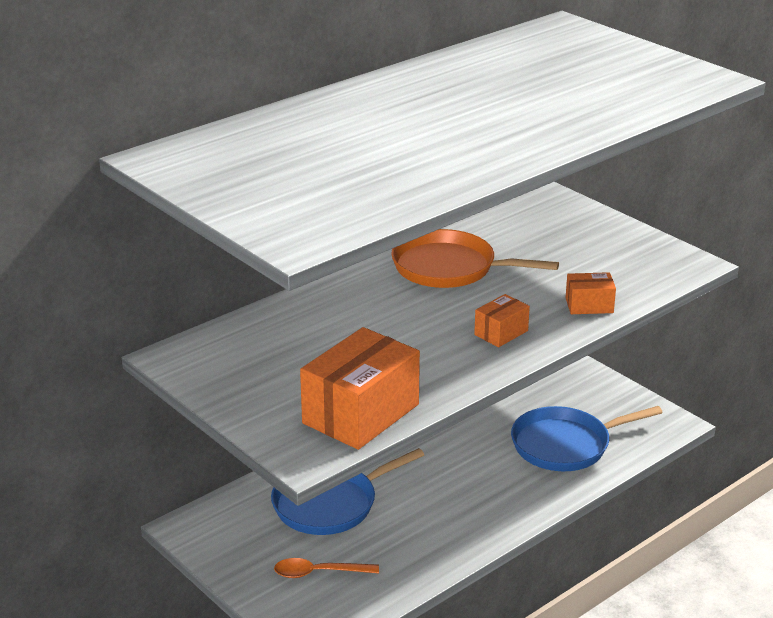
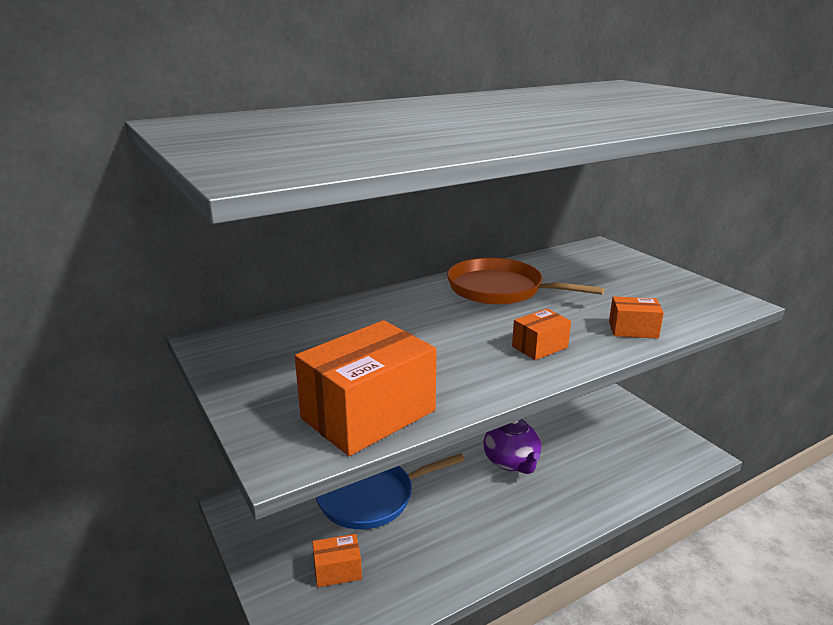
camera: 10 degrees right, 5 degrees down
orange spoon [274,558,379,578] -> orange box [312,534,362,587]
blue pan [511,406,663,471] -> none
none -> purple teapot [483,419,541,474]

